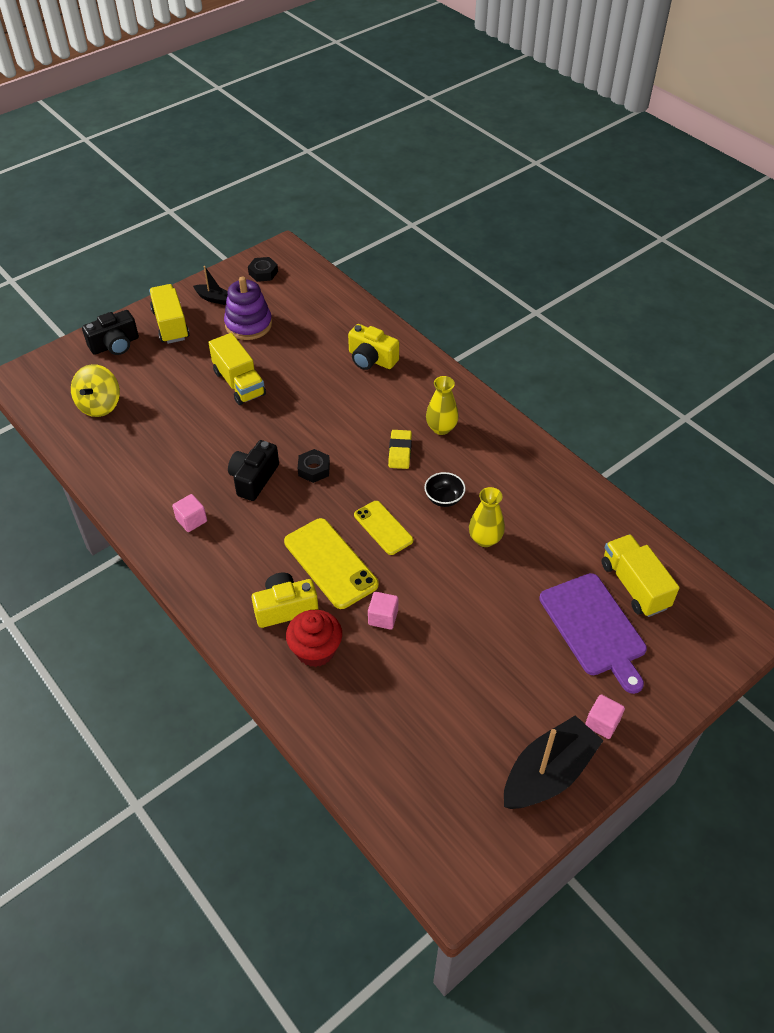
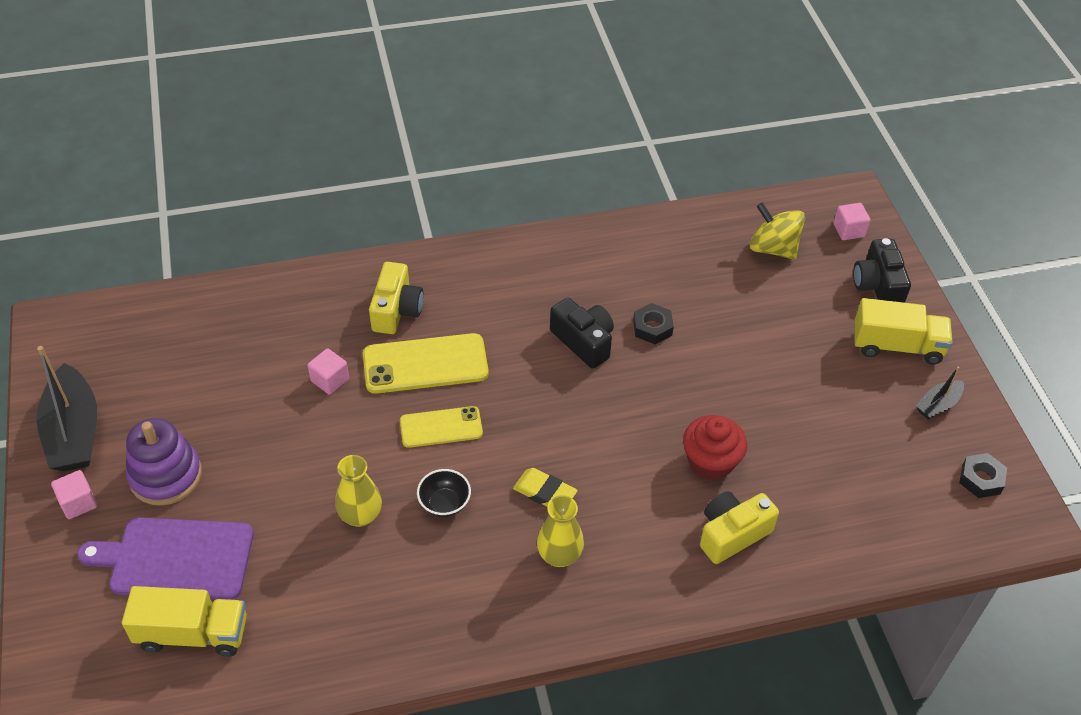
camera: 115 degrees right, 0 degrees up
pink cube [172,494,207,532] -> pink cube moved to [833,203,871,240]
yellow truck [208,333,266,405] -> none
purple stacking toy [224,276,272,340] -> purple stacking toy moved to [126,418,202,506]
red cupcake [286,610,342,667] -> red cupcake moved to [683,415,747,480]
black nut [298,449,330,483] -> black nut moved to [633,303,674,344]

